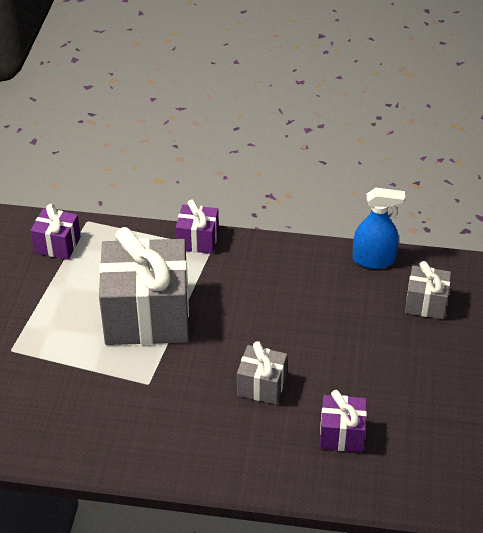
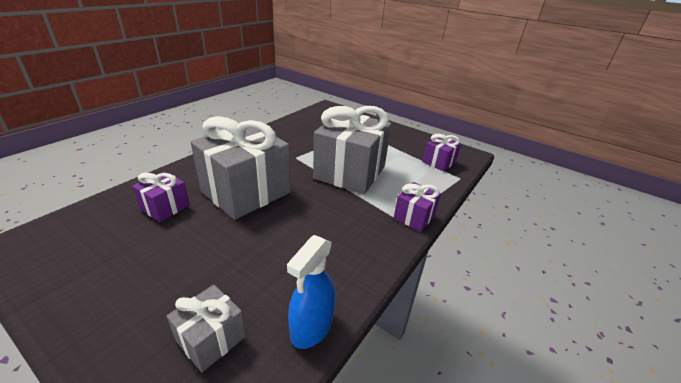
camera: 115 degrees right, 10 degrees down
grey gift [237,341,287,404] -> grey gift [191,116,290,220], size x2.09

